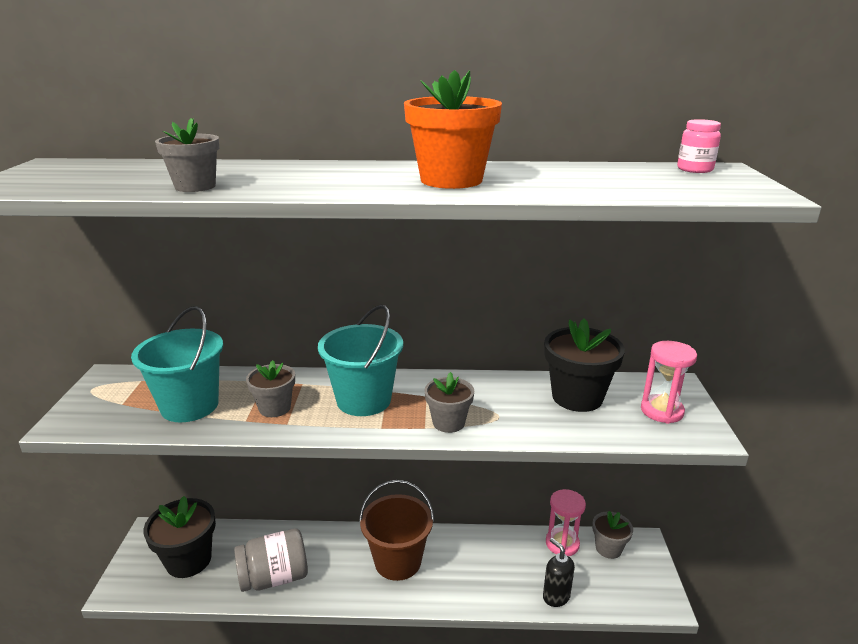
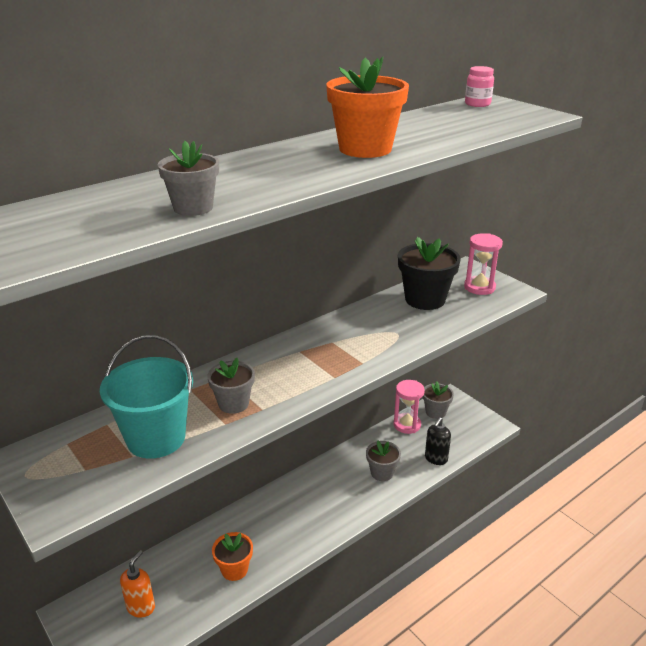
camera: 40 degrees left, 5 degrees up
black flower pot [143,496,216,578] -> orange soap dispenser [120,550,155,618]
grey jar [234,529,308,592] -> orange flower pot [212,532,253,581]
turquoise bucket [318,305,403,416] -> none
brown bucket [359,480,434,581] -> none
grey flower pot [425,372,474,433] -> grey flower pot moved to [366,440,401,481]
black soap dispenser [543,538,575,607] -> black soap dispenser turned 75 degrees counterclockwise [425,417,451,465]

